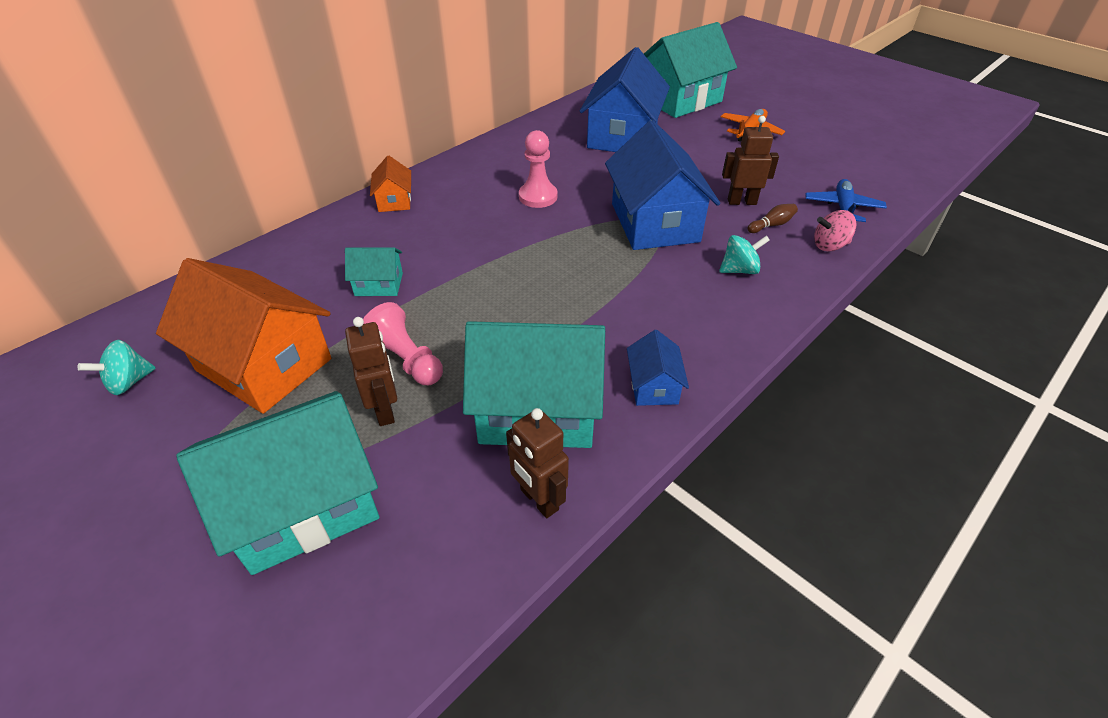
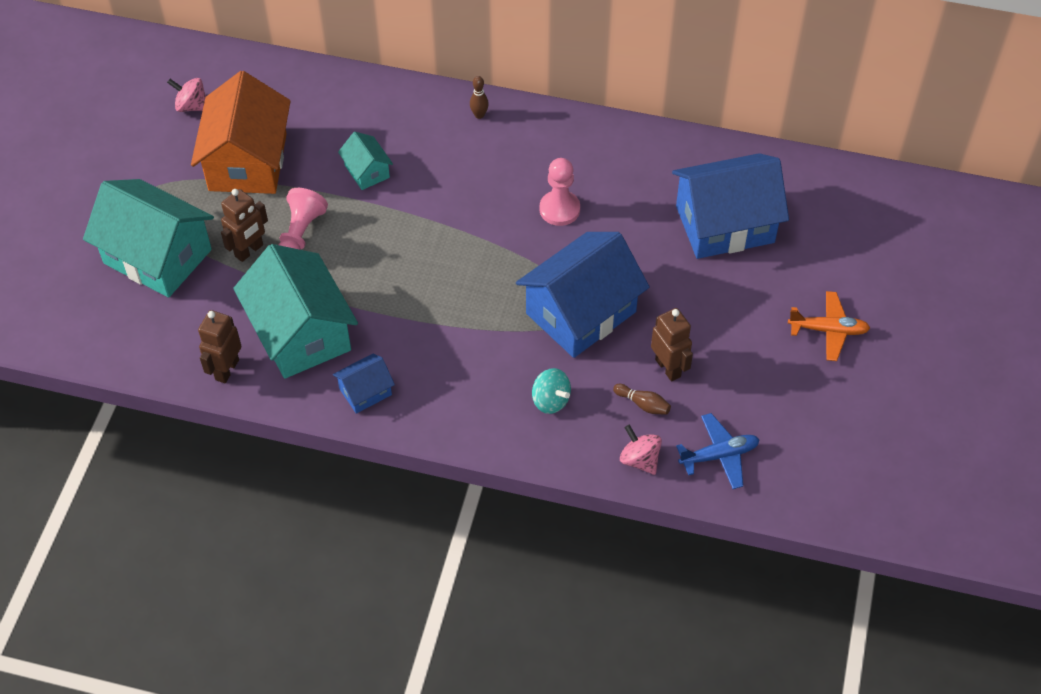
camera: 60 degrees right, 10 degrees up
turquoise spinning top [78,340,156,395] -> pink spinning top [167,78,206,112]
orange house [370,156,411,212] -> brown bowling pin [470,76,489,119]
turquoise house [644,22,737,118] -> none

